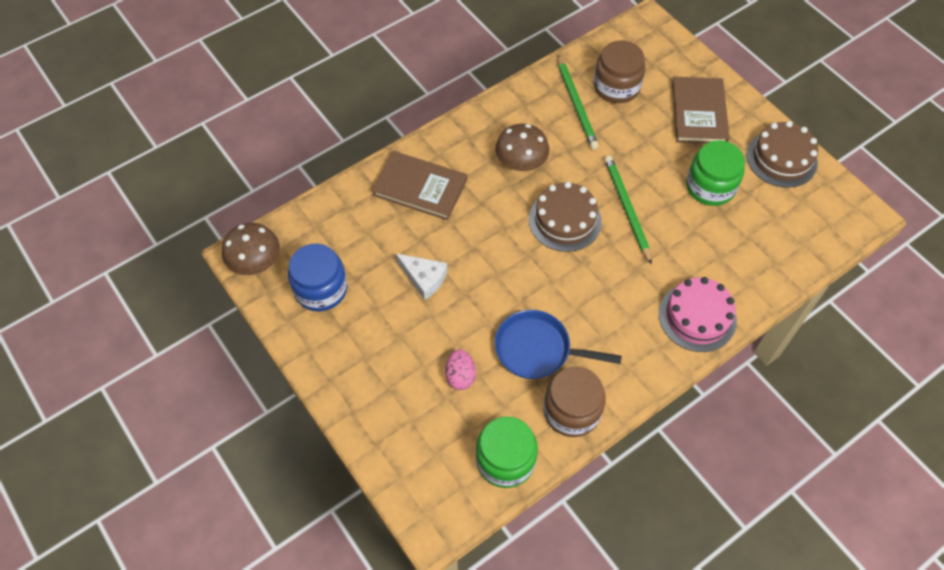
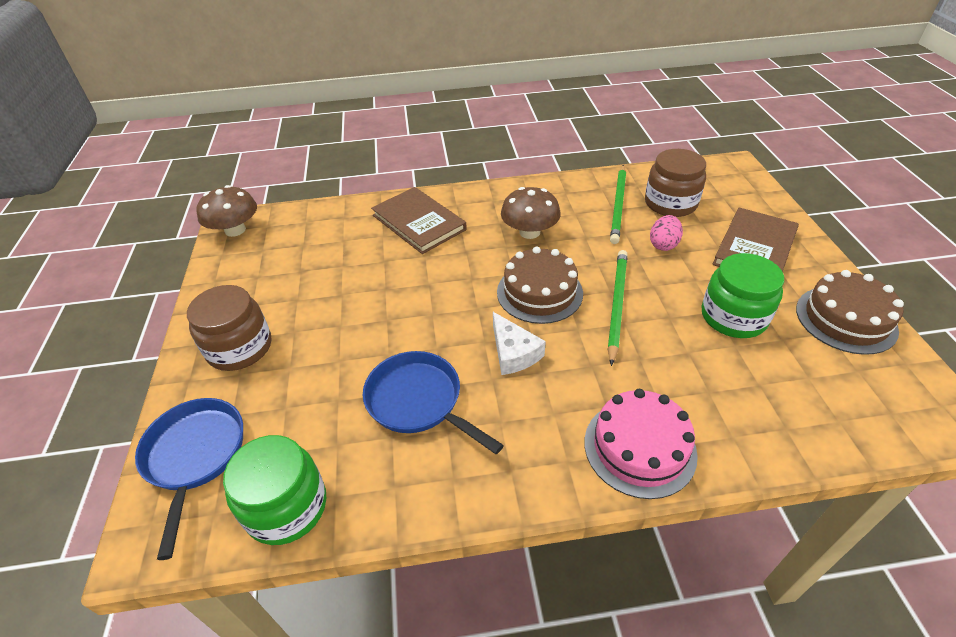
camera: 30 degrees right, 15 degrees down
blue jar [288,244,347,311] -> none
white cheese [396,254,447,300] -> white cheese moved to [493,312,546,375]
pink egg [445,349,476,390] -> pink egg moved to [650,215,683,251]
brown jar [543,367,606,437] -> brown jar moved to [187,285,271,371]
none -> blue pan [135,398,243,560]

